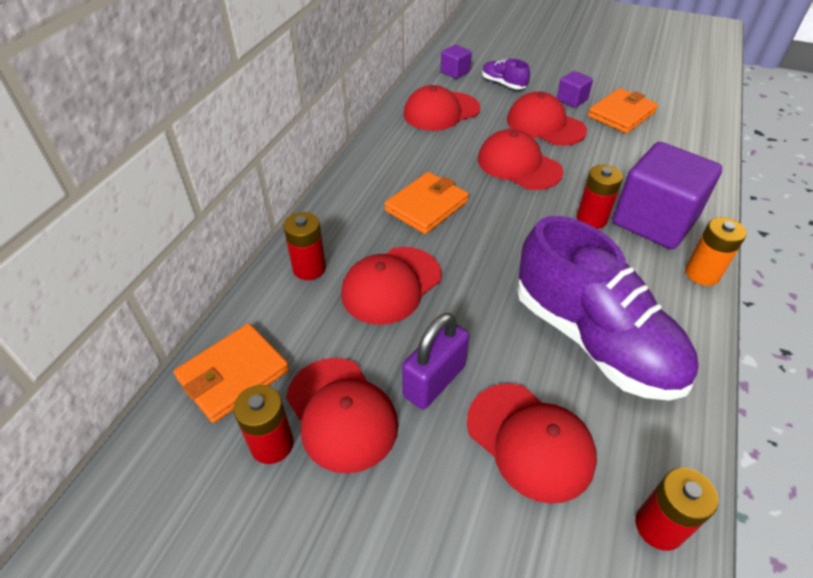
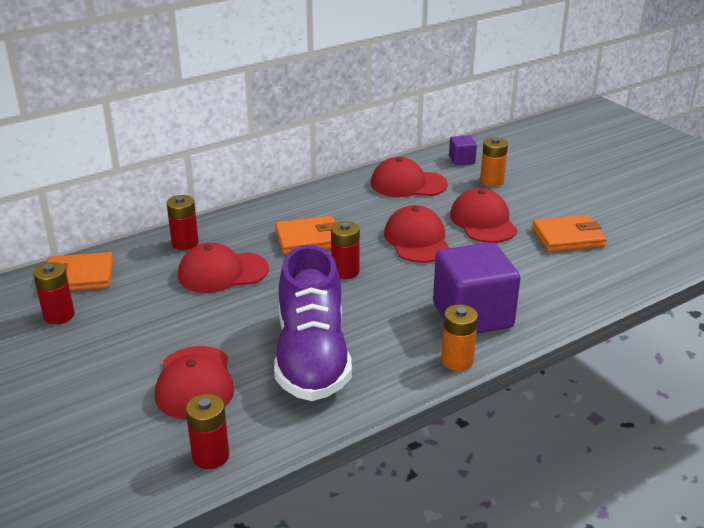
camera: 35 degrees right, 15 degrees down
red cap [286,358,398,473] -> none
purple padlock [402,313,469,409] -> none
purple shoe [482,59,530,89] -> orange battery [480,137,508,187]
purple cube [557,71,593,108] -> none
red battery [577,164,623,229] -> red battery moved to [331,221,360,279]

